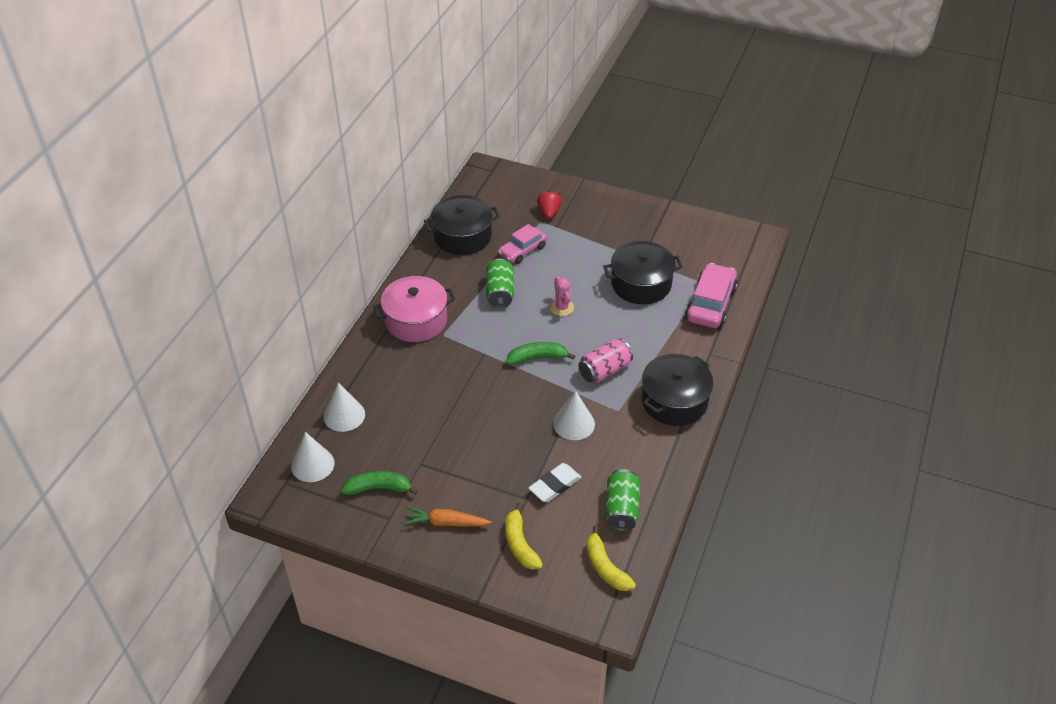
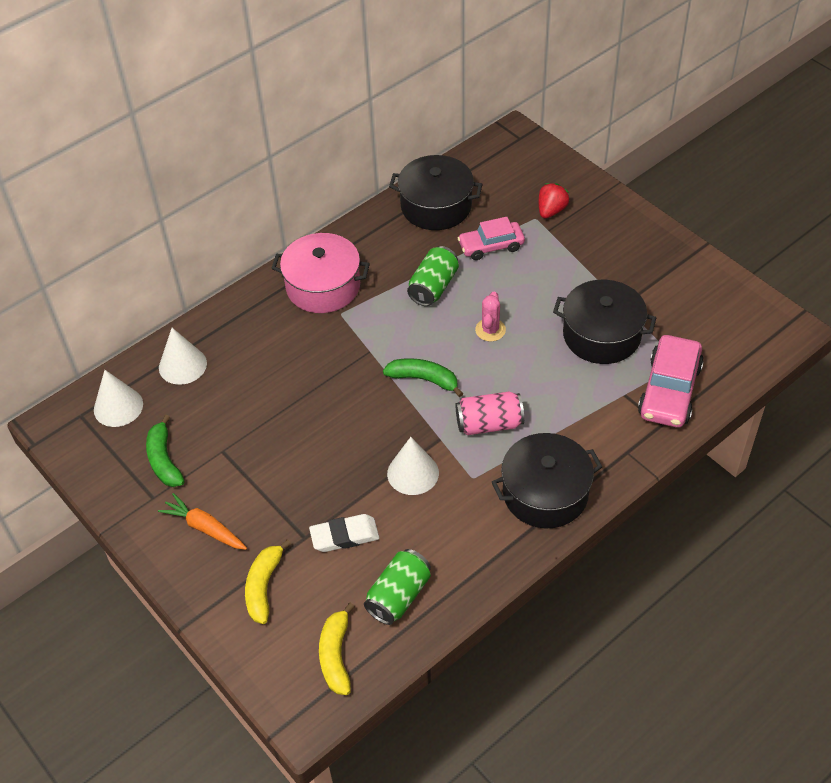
camera: 30 degrees right, 5 degrees up
green banana [341,471,418,495] -> green banana turned 135 degrees counterclockwise [146,415,185,487]
pink car [685,263,738,328] -> pink car turned 150 degrees clockwise [638,335,704,427]

